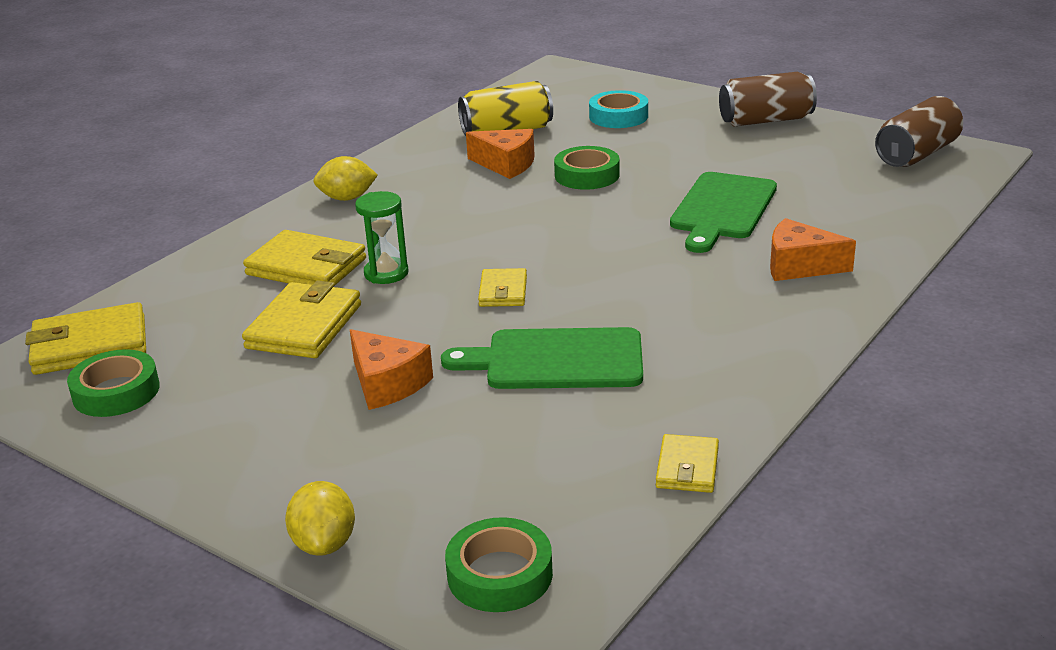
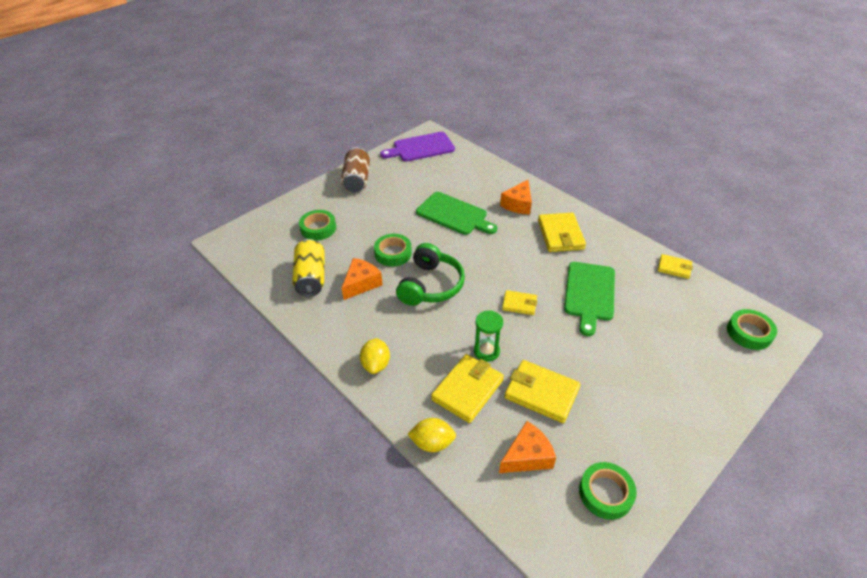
camera: 80 degrees left, 15 degrees up
yellow wallet [25,302,146,375] -> yellow wallet moved to [538,213,586,252]
yellow lemon [285,481,355,556] -> yellow lemon moved to [408,418,456,452]
orange cheese [350,329,433,410] -> orange cheese moved to [499,421,556,473]
turquoise tape [589,90,648,128] -> green tape [299,210,336,241]
brown can [875,96,963,167] -> purple cutting board [380,132,455,162]
none -> green headphones [396,243,465,306]

